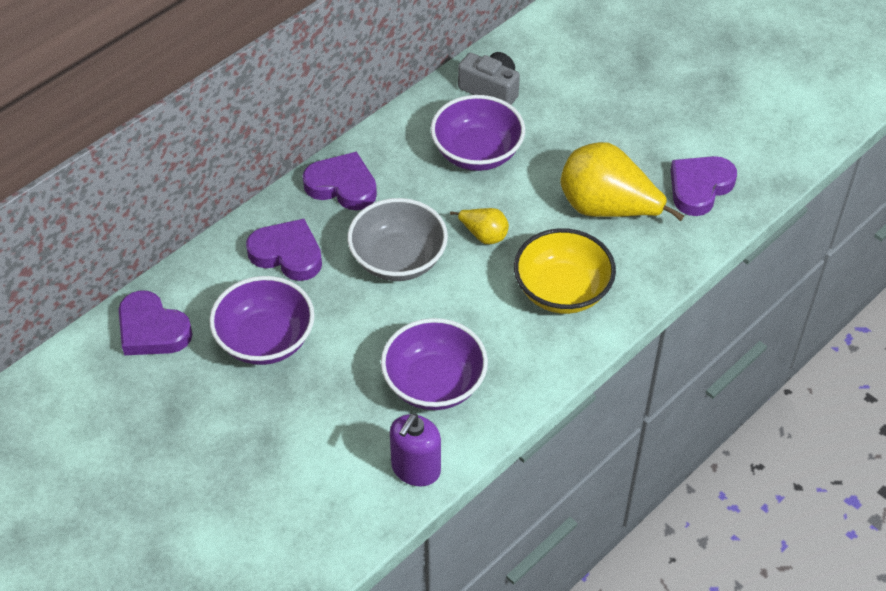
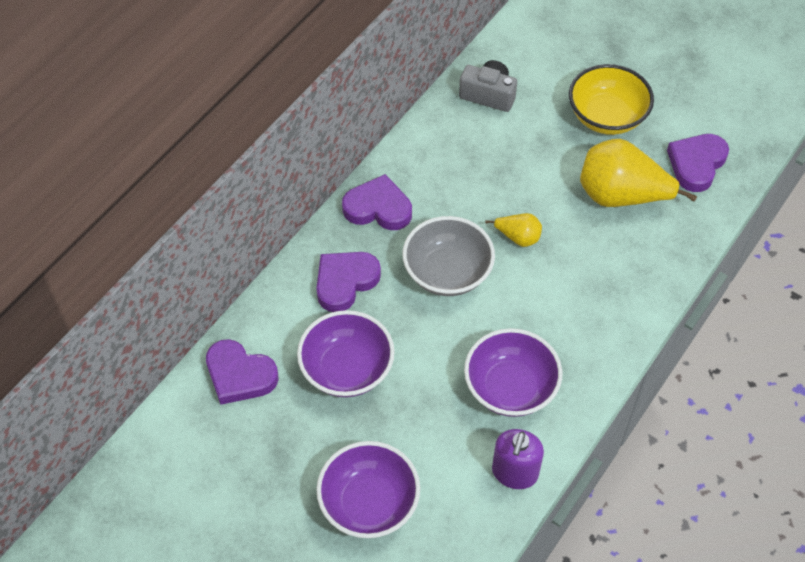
camera: 10 degrees left, 5 degrees up
purple heart [246,219,322,281] -> purple heart turned 60 degrees counterclockwise [316,252,381,312]
purple bowl [431,95,525,171] -> purple bowl moved to [316,441,420,538]
yellow bowl [514,228,616,314] -> yellow bowl moved to [569,64,654,135]

